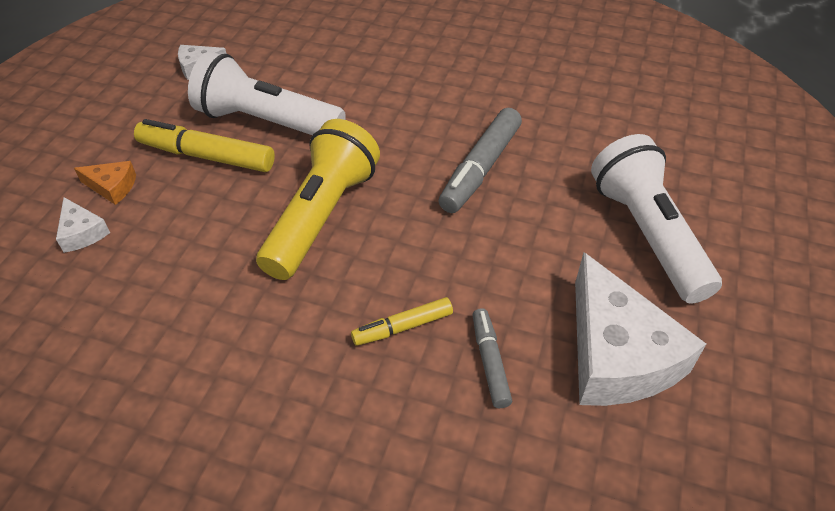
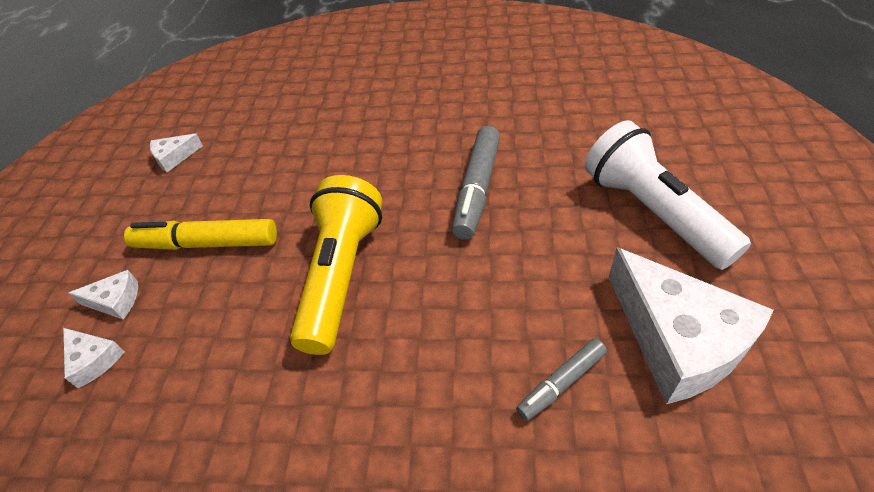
camera: 10 degrees left, 0 degrees up
orange cheese [74,161,136,205] -> white cheese [68,270,138,319]
white flashlight [188,52,346,135] -> none
yellow marker [351,297,453,346] -> none
grey marker [473,308,512,408] -> grey marker turned 105 degrees counterclockwise [516,338,607,421]

